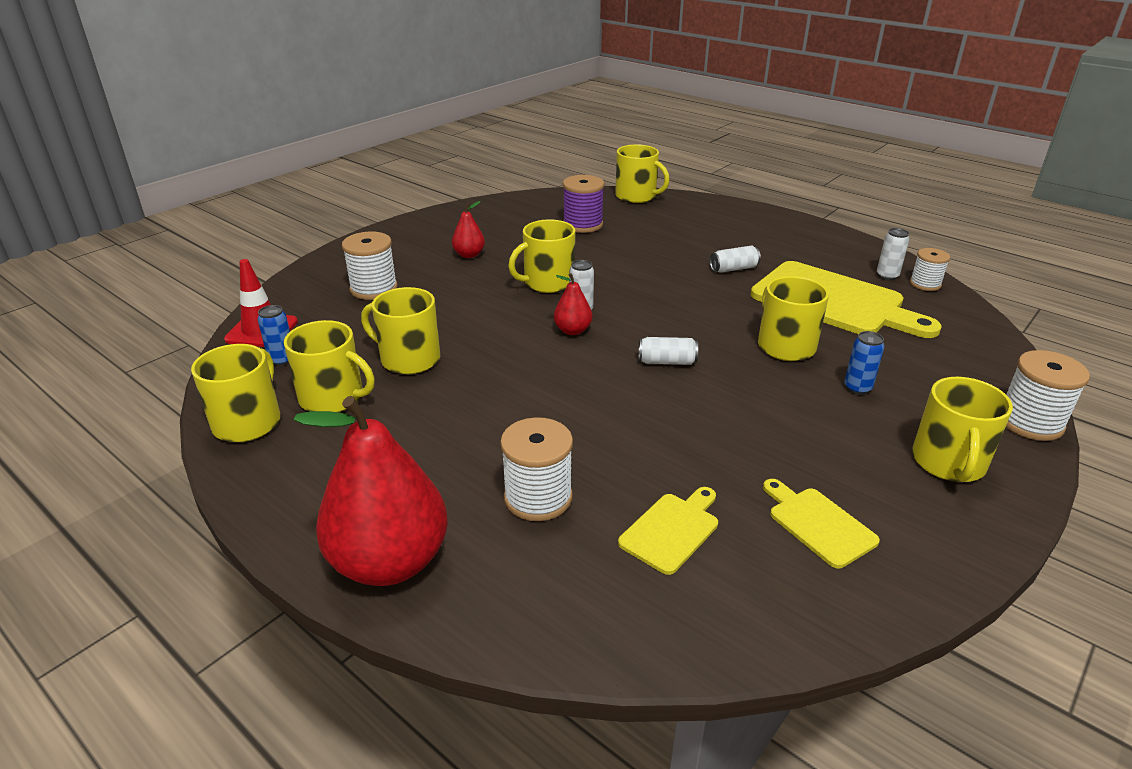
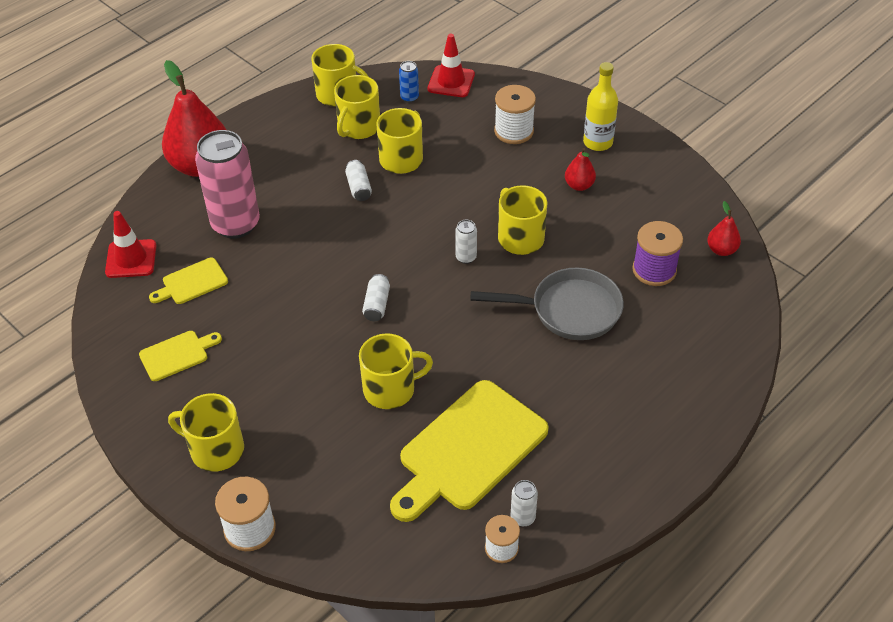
camera: 95 degrees right, 15 degrees up
white spool [500,417,573,521] -> pink can [195,130,260,239]
red pear [554,273,592,335] -> red pear moved to [707,201,741,256]
yellow mug [615,144,670,203] -> none
yellow cutting board [618,487,718,575] -> yellow cutting board turned 105 degrees clockwise [149,258,228,304]
white can [710,246,761,273] -> white can moved to [345,160,372,201]
blue can [844,331,884,395] -> none
none -> red traffic cone [105,211,156,278]
none -> grey pan [471,268,624,340]
none -> yellow bottle [583,62,618,151]

